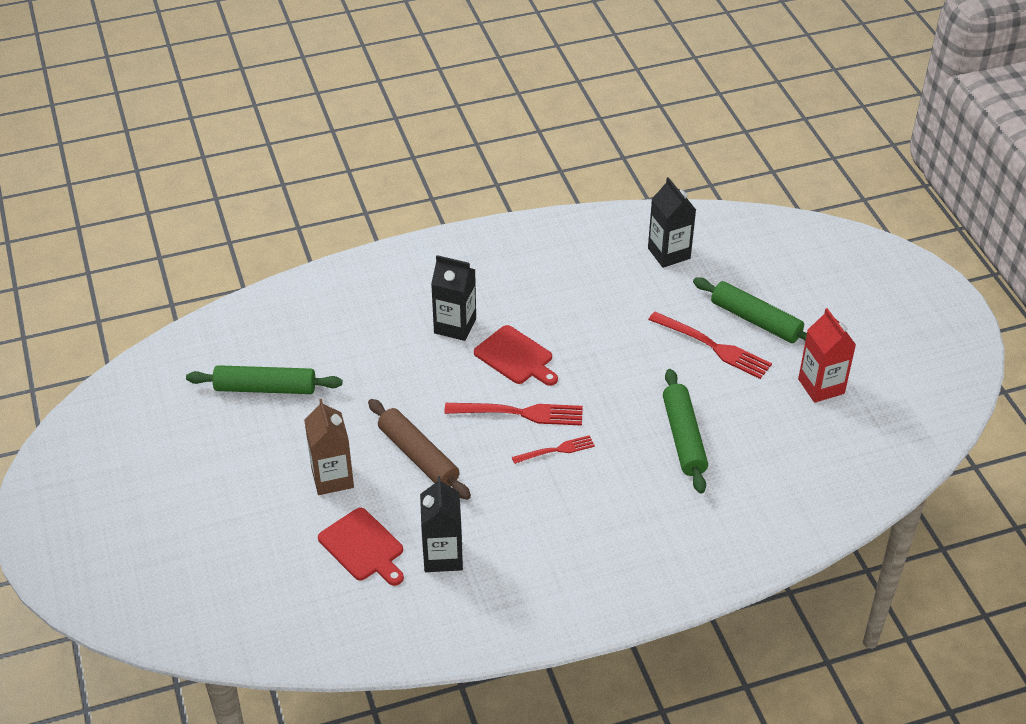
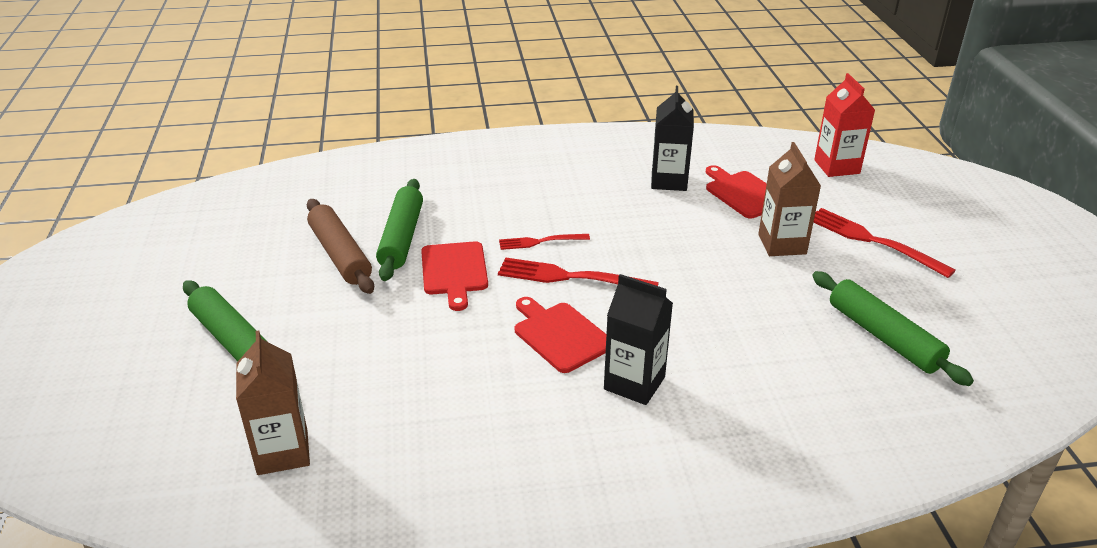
camera: 170 degrees left, 10 degrees down
green rolling pin [186,365,342,394] -> green rolling pin turned 45 degrees clockwise [812,271,974,386]
brown rolling pin [368,399,471,500] -> brown rolling pin moved to [307,199,374,294]
black carton [648,177,696,268] -> brown carton [236,331,310,475]
red fork [648,312,772,379] -> red fork moved to [813,208,956,278]
red carton [798,308,856,403] -> red carton moved to [814,73,875,177]
none -> red cutting board [421,241,488,311]

